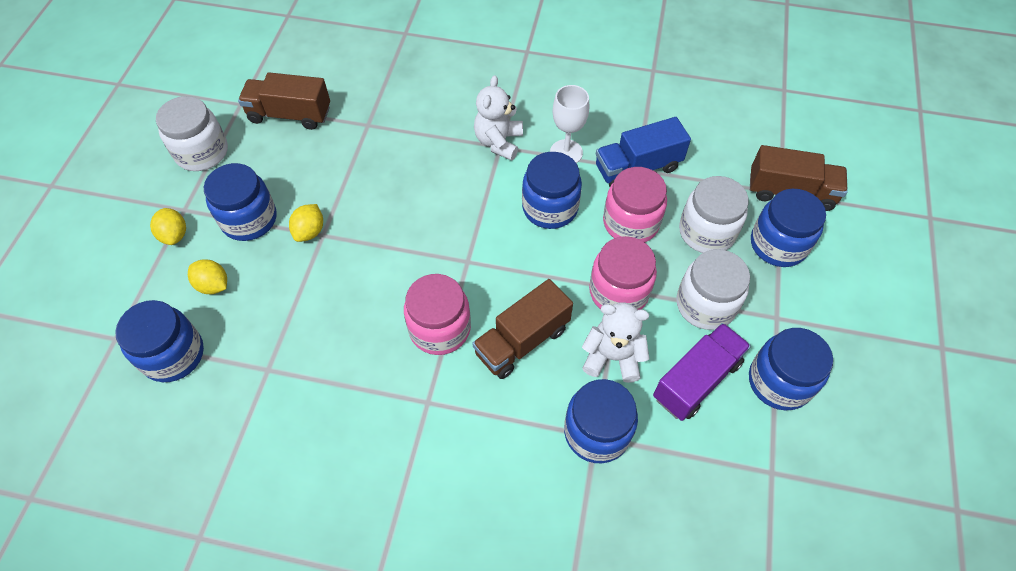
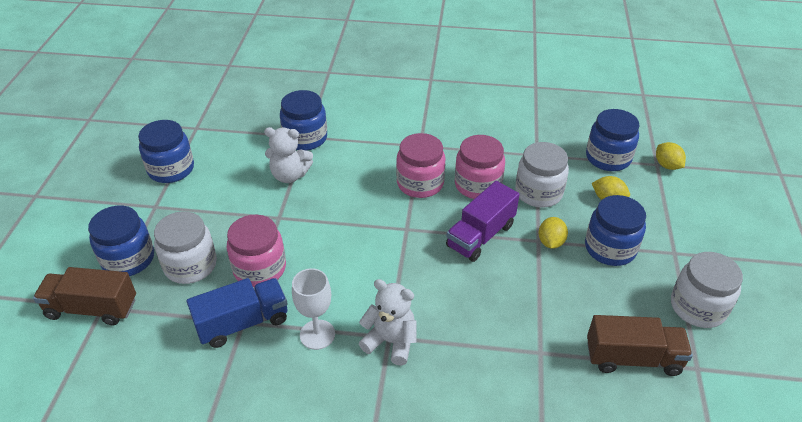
camera: 175 degrees right, 15 degrees down
yellow lemon [150,208,186,245] -> yellow lemon moved to [656,142,686,170]
brown truck [472,279,573,379] -> none
white teddy bear [474,75,523,161] -> white teddy bear turned 75 degrees counterclockwise [359,279,417,366]
blue jar [522,152,582,229] -> none
pink jar [589,236,657,310] -> pink jar moved to [455,135,505,199]
purple truck [653,323,751,421] -> purple truck moved to [446,181,520,262]
white jar [676,249,750,330] -> white jar moved to [515,142,569,208]

